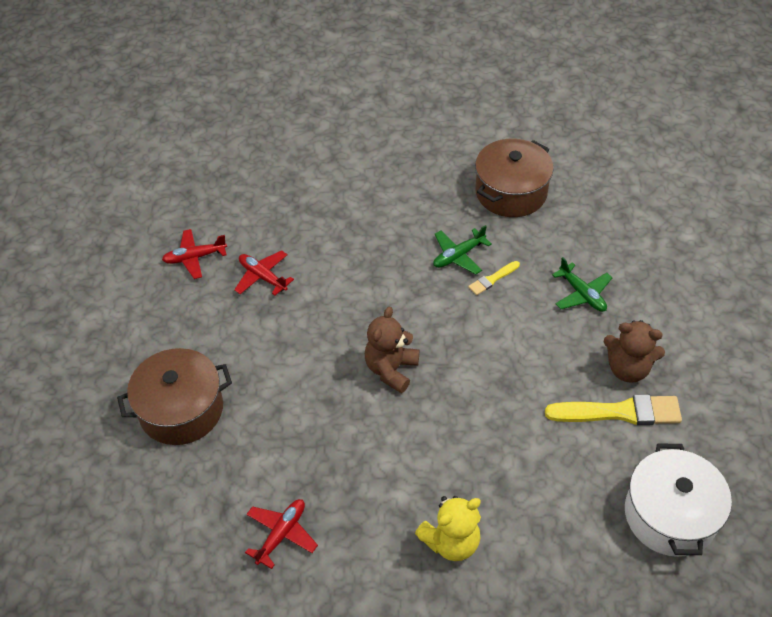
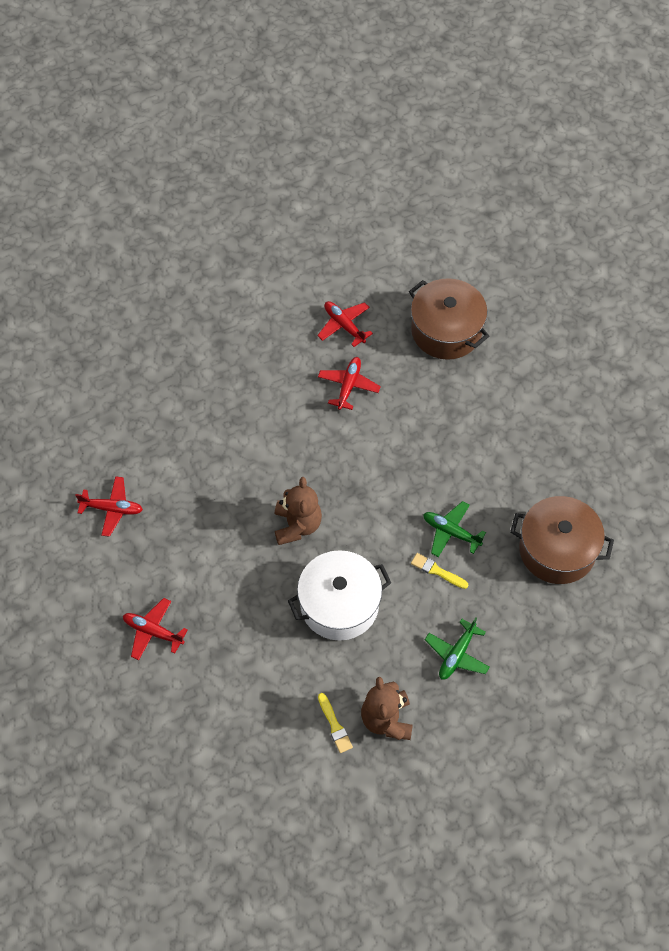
camera: 65 degrees right, 10 degrees up
brown pot [117,348,232,445] -> brown pot moved to [409,278,489,360]
brown teddy bear [365,307,419,393] -> brown teddy bear turned 90 degrees clockwise [275,477,322,545]
yellow teddy bear [415,496,481,561] -> red plane [123,598,188,660]
yellow brush [545,394,682,425] -> yellow brush [318,693,353,753], size x0.50
white pot [625,444,732,557] -> white pot moved to [288,550,391,641]

